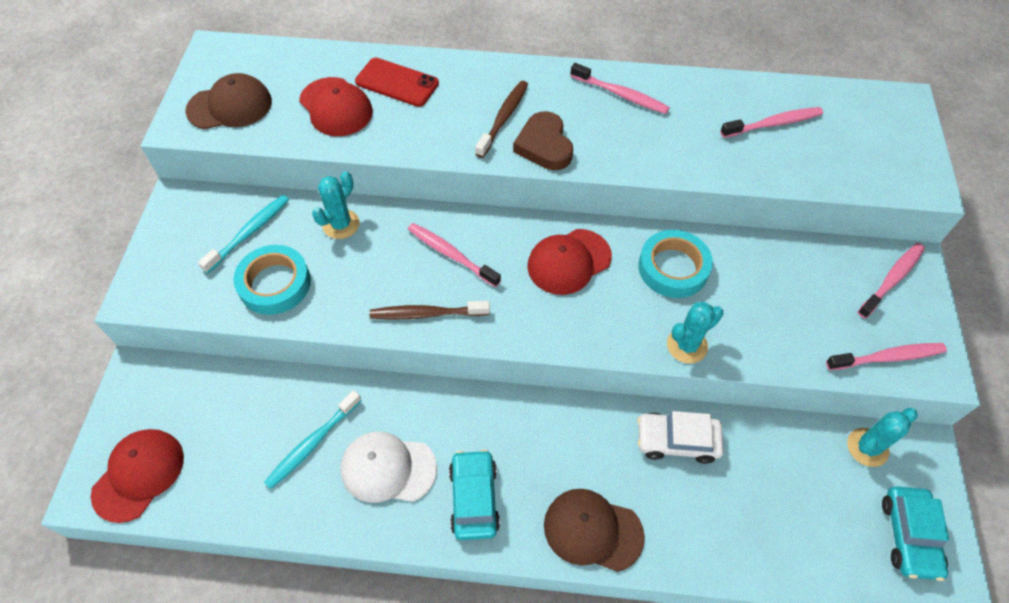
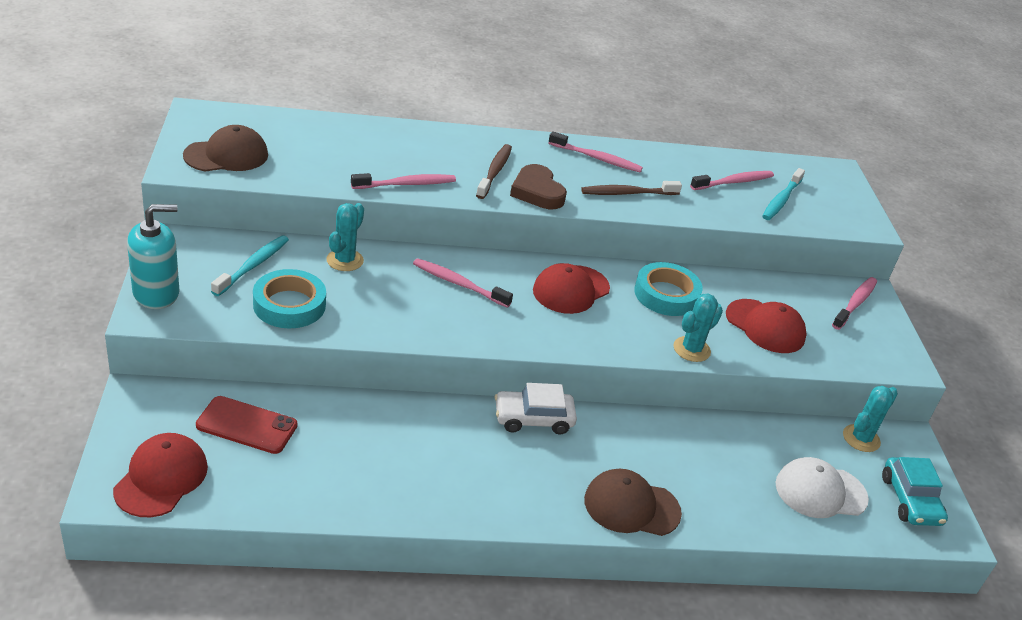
camera: 15 degrees left, 20 degrees down
turquoise toothbrush [264,390,362,489] -> turquoise toothbrush moved to [762,168,805,220]
red cap [299,77,373,136] -> red cap moved to [726,299,807,353]
white cap [340,432,437,503] -> white cap moved to [776,457,869,518]
red phone [355,58,439,107] -> red phone moved to [196,396,298,454]
brown toothbrush [369,301,490,320] -> brown toothbrush moved to [581,181,682,195]
turquoise car [449,449,500,540] -> none
white car [637,411,724,464] -> white car moved to [495,383,577,435]
pink toothbrush [826,343,947,370] -> pink toothbrush moved to [351,173,456,189]
none -> turquoise soap dispenser [127,204,179,309]

